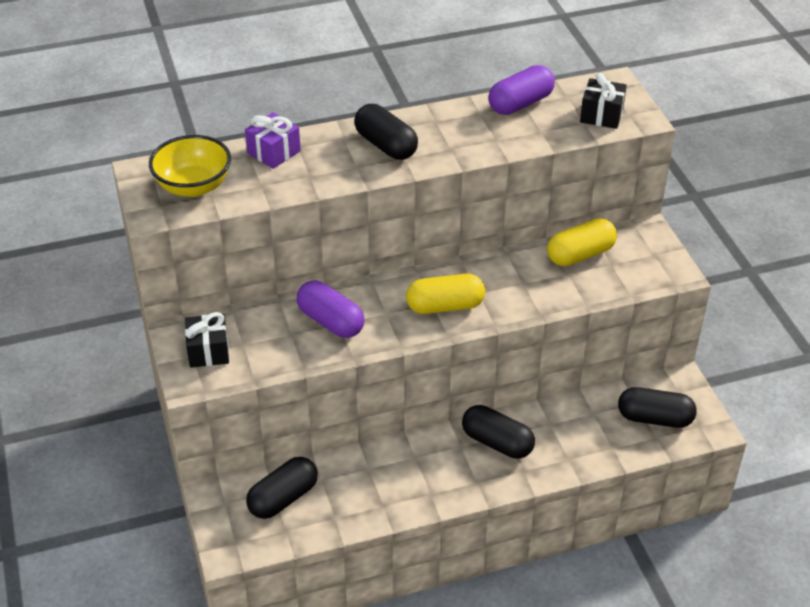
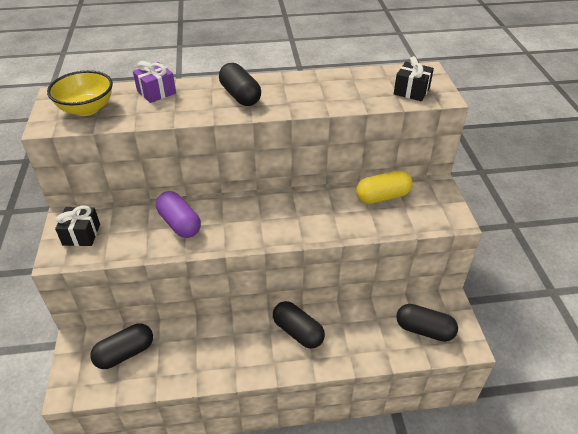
camera: 10 degrees right, 0 degrees up
yellow capsule [406,274,485,314] -> none
purple capsule [488,65,555,115] -> none

